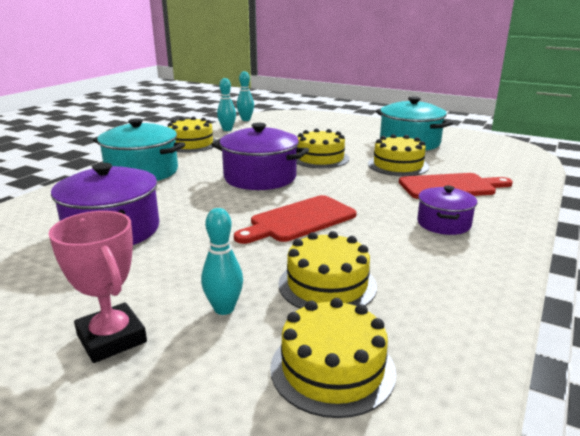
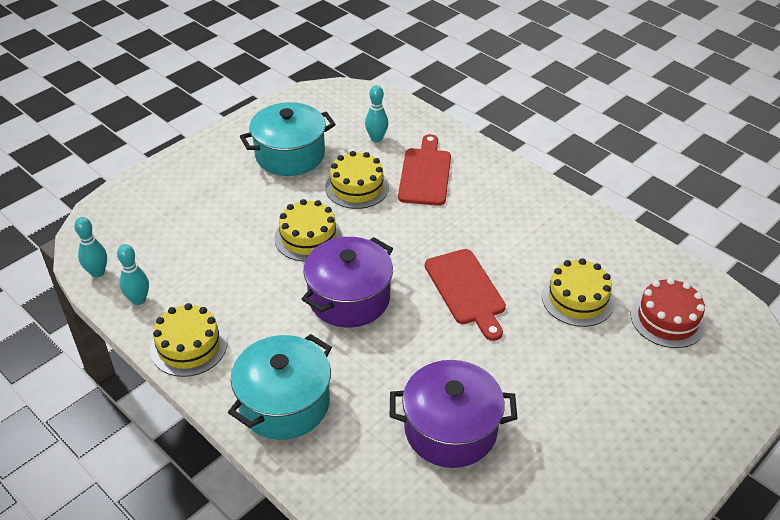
camera: 75 degrees left, 20 degrees up
pink trophy [49,211,147,363] -> none
turquoise bowling pin [201,208,243,315] -> turquoise bowling pin moved to [365,85,388,142]
yellow cake [270,298,396,418] -> red cake [631,278,706,348]
purple pot [417,185,477,235] -> none

